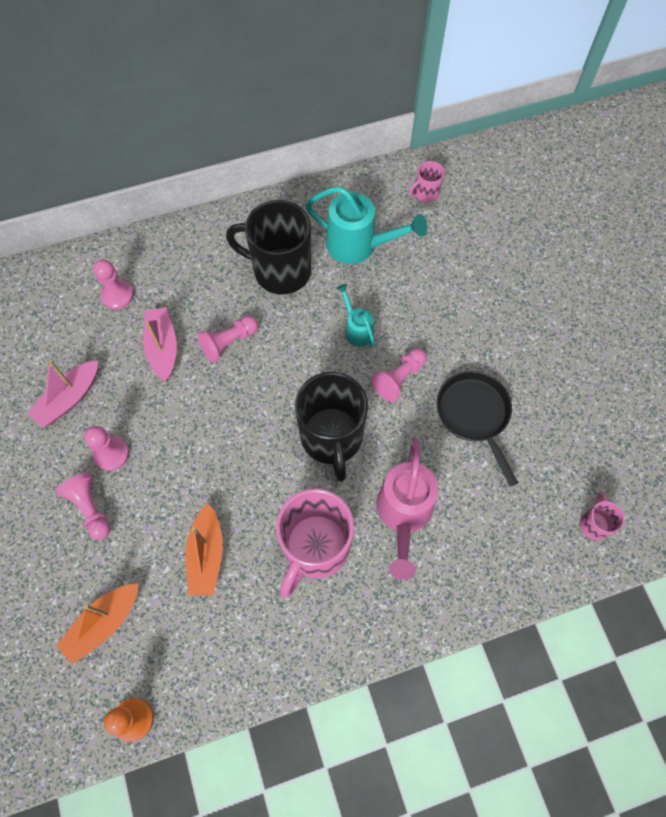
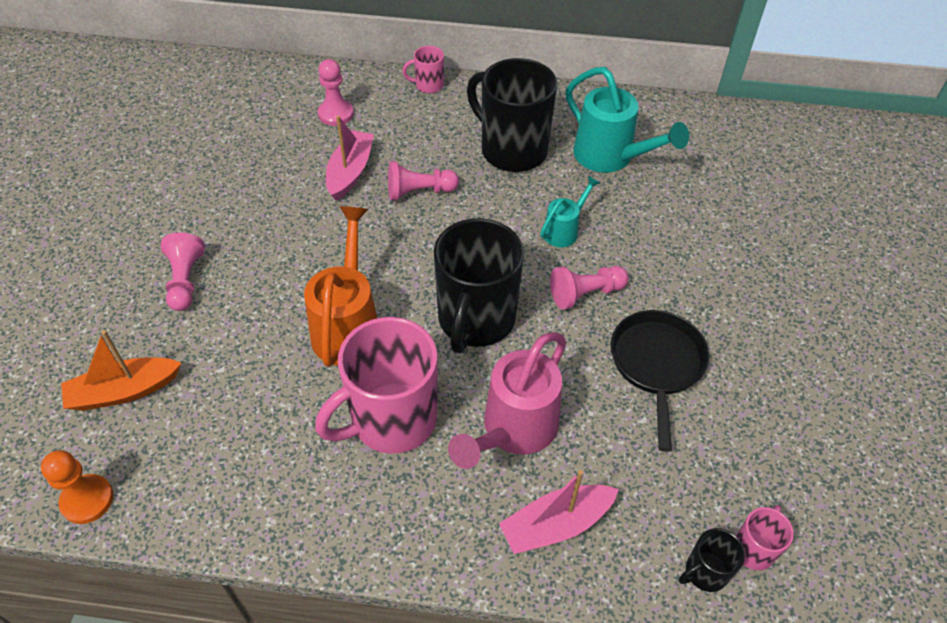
camera: 25 degrees right, 15 degrees down
pink boat [28,360,98,427] -> pink boat moved to [499,470,619,554]
pink pawn [84,426,129,471] -> none
orange boat [185,503,223,595] -> none
turquoise watering can [336,284,375,347] -> turquoise watering can turned 45 degrees clockwise [540,176,600,247]
pink mug [409,161,444,202] -> pink mug moved to [402,46,444,93]
none -> orange watering can [304,206,377,367]
none -> black mug [679,528,745,592]

